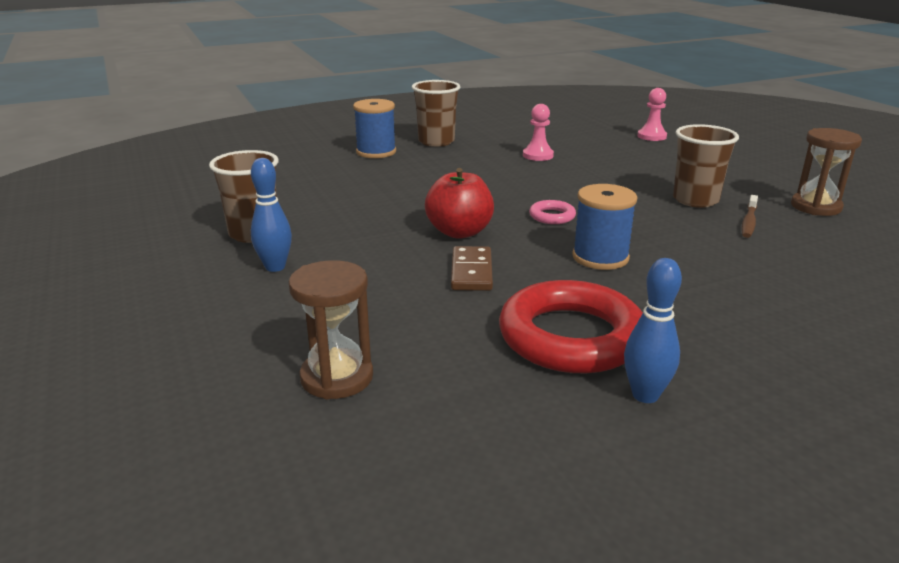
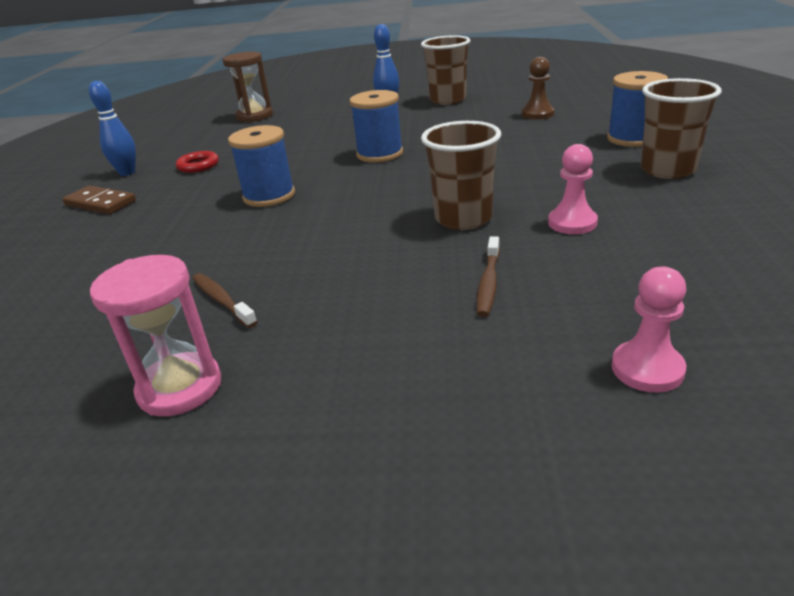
camera: 120 degrees right, 5 degrees up
red apple [425,168,494,239] -> blue spool [349,90,403,163]
brown domino [451,246,493,291] -> brown domino moved to [62,186,136,214]
red ring [499,280,643,373] -> red ring [176,151,219,173], size x0.44
pink ring [529,200,576,224] -> none
brown cup [673,124,739,208] -> brown cup moved to [421,121,501,230]
brown hourglass [791,128,862,216] -> pink hourglass [90,255,221,416]
none -> brown toothbrush [476,236,500,317]
none -> brown pawn [521,57,555,120]

